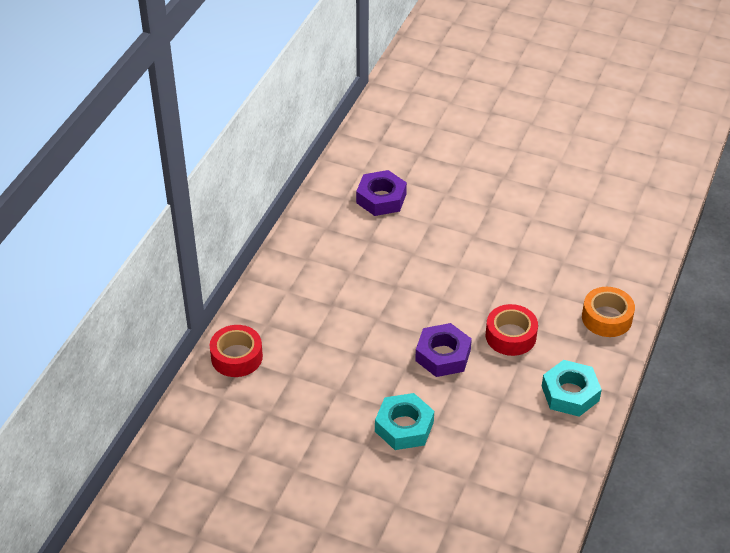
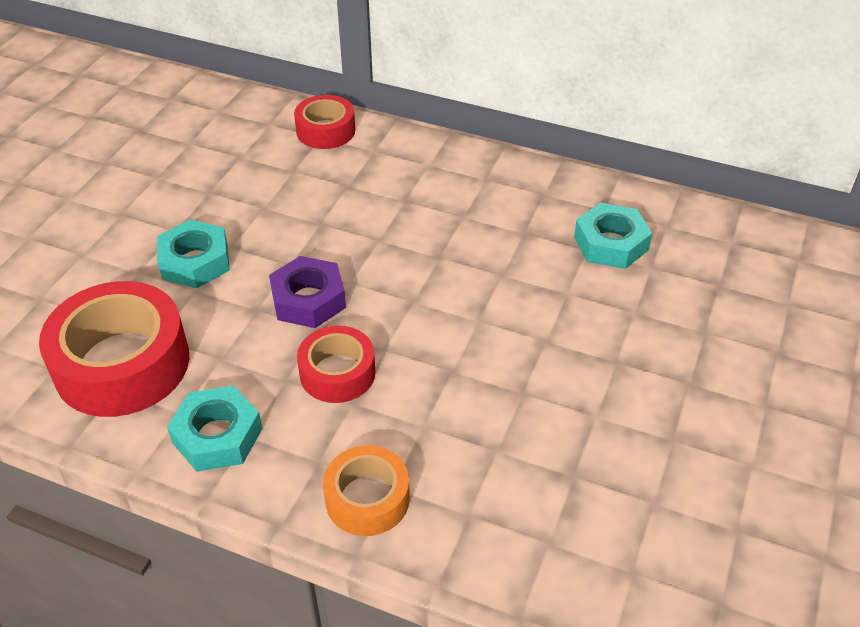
camera: 90 degrees right, 0 degrees up
purple nut [356,170,407,216] -> turquoise nut [574,203,652,269]
none -> red tape [39,281,189,417]

